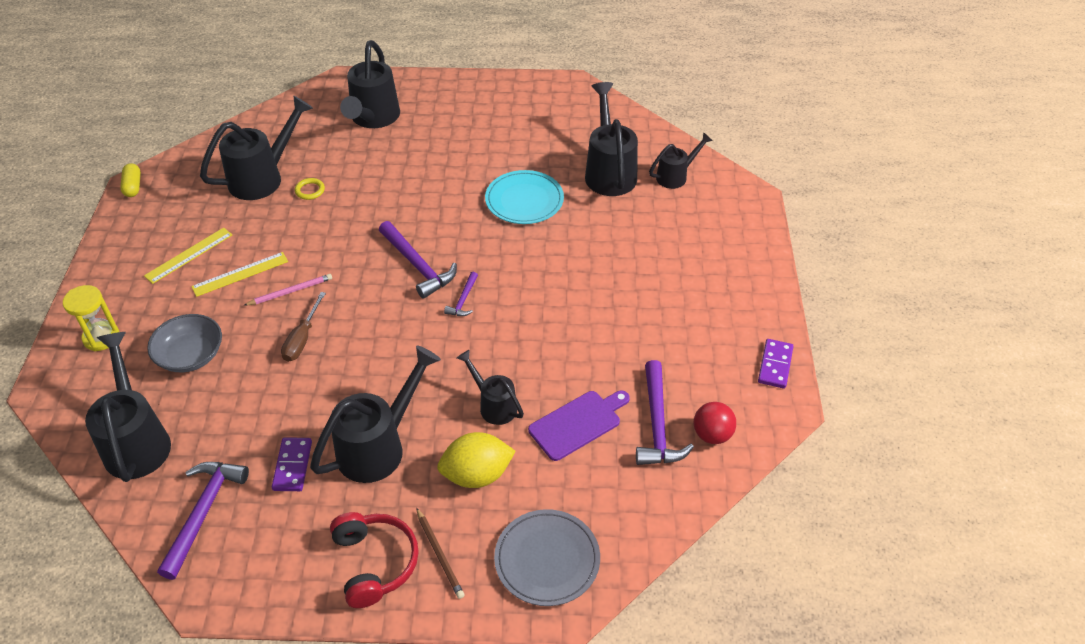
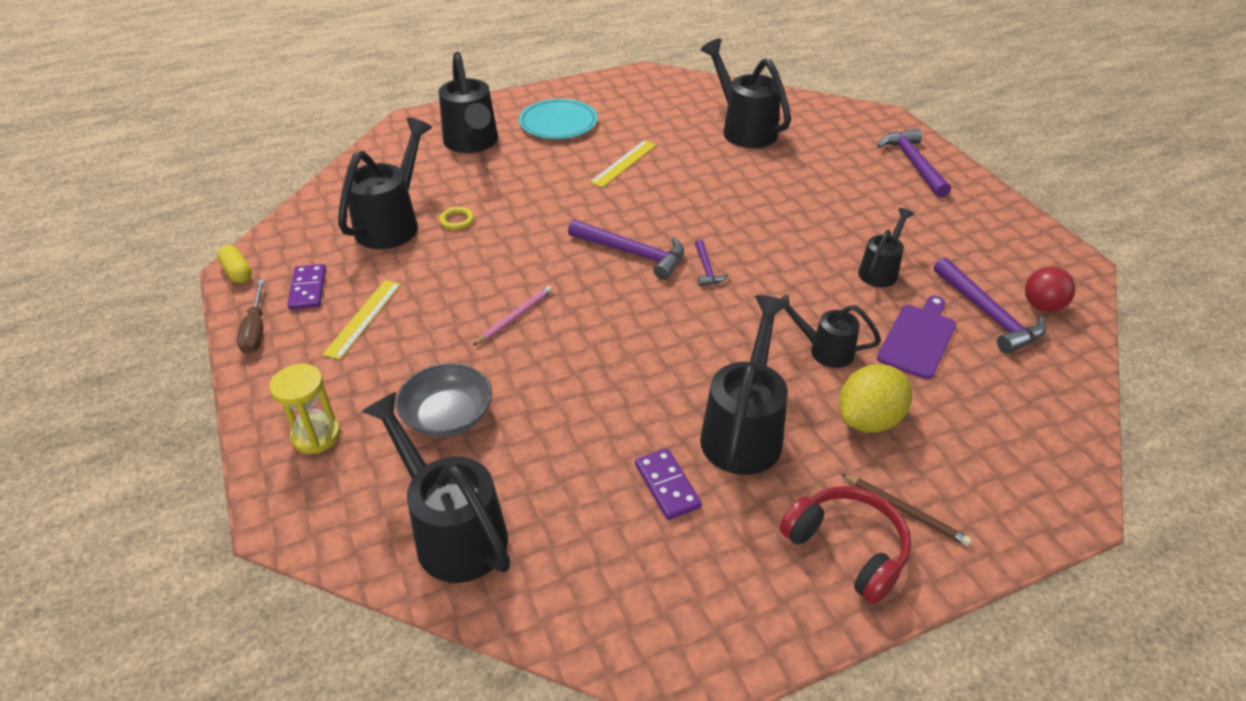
camera: 25 degrees left, 5 degrees down
purple hammer [157,462,249,580] -> purple hammer moved to [877,128,951,198]
yellow ruler [191,252,288,297] -> yellow ruler moved to [590,140,656,188]
brown screwdriver [281,292,326,362] -> brown screwdriver moved to [237,279,265,354]
turquoise plate [485,170,564,224] -> turquoise plate moved to [519,99,598,139]
grey plate [494,509,600,606] -> none
black watering can [649,132,713,189] -> black watering can moved to [858,208,914,287]
purple domino [758,339,794,389] -> purple domino moved to [287,264,326,310]

